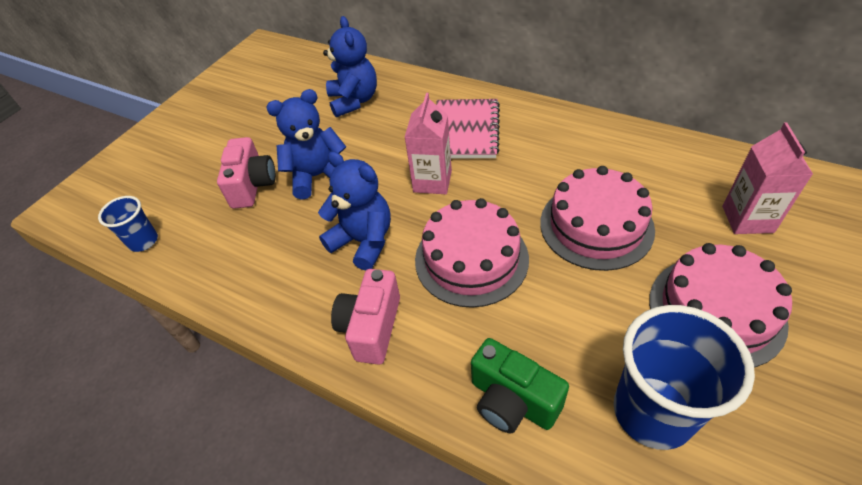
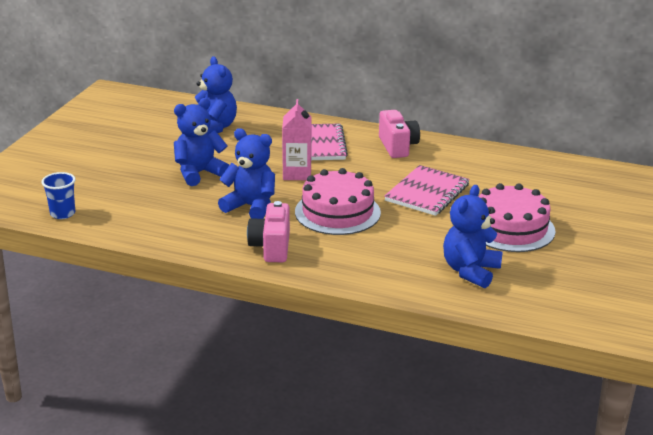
camera: 15 degrees left, 20 degrees down
pink camera [217,137,276,209] -> pink camera moved to [379,110,420,158]
green camera [471,338,569,433] -> none
pink cake [540,166,655,271] -> pink notebook [384,165,470,216]
blue cup [614,305,755,450] -> blue teddy bear [443,185,503,288]
pink carton [722,122,813,234] -> none

